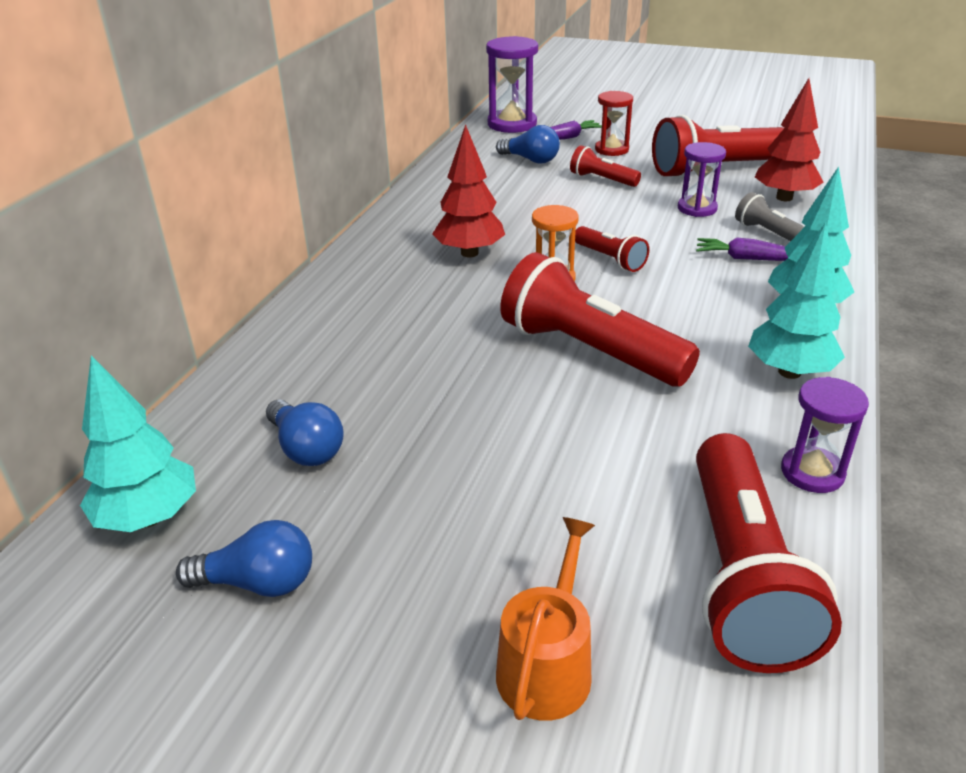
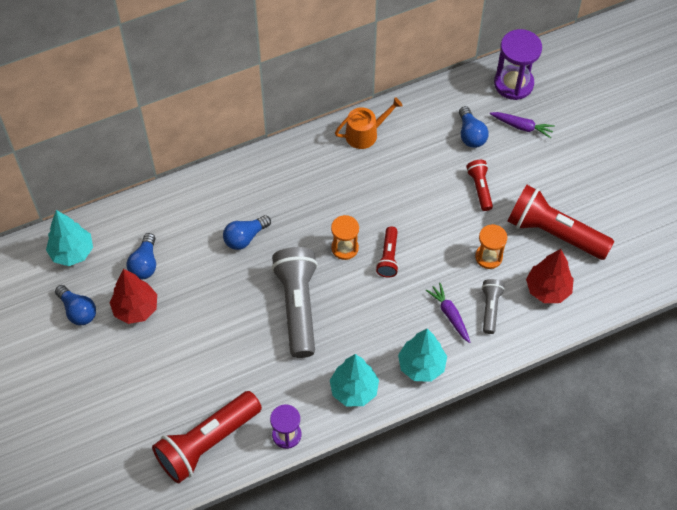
camera: 45 degrees right, 25 degrees up
red tree [432,124,505,257] -> red tree moved to [109,269,157,324]
orange watering can [496,517,595,721] -> orange watering can moved to [335,97,403,149]
red flashlight [501,252,700,387] -> grey flashlight [271,247,318,358]
red hourglass [595,91,633,156] -> none
purple hourglass [678,142,726,217] -> orange hourglass [475,224,507,269]
none -> blue light bulb [223,215,271,250]

